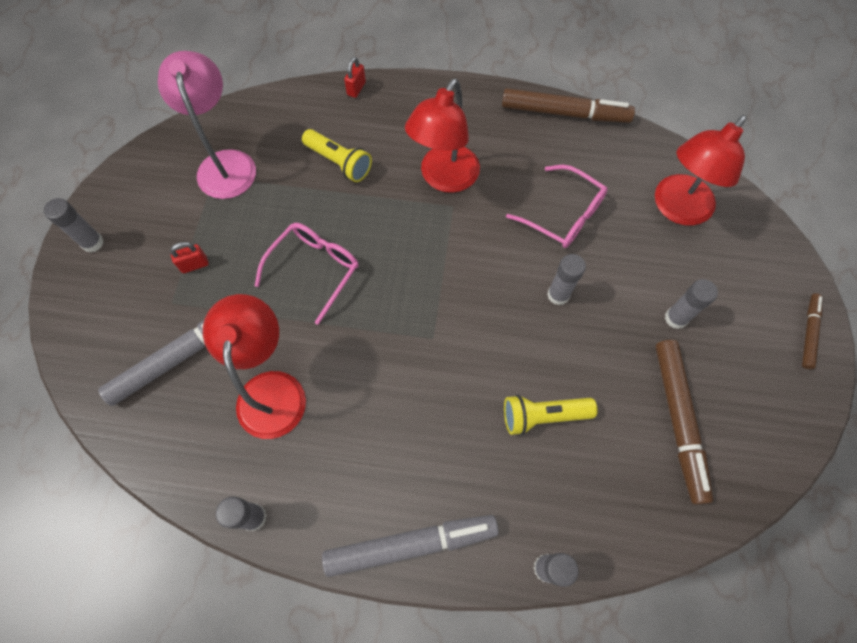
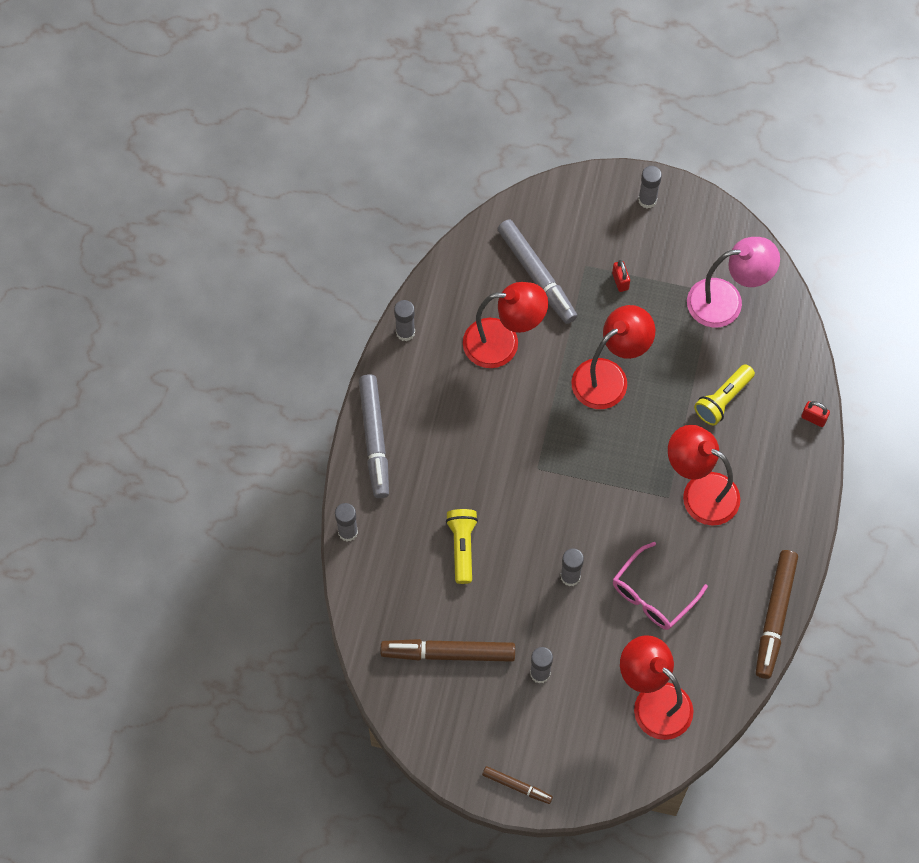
camera: 95 degrees right, 0 degrees up
pink glasses [255,223,359,325] -> red lamp [572,305,656,409]

